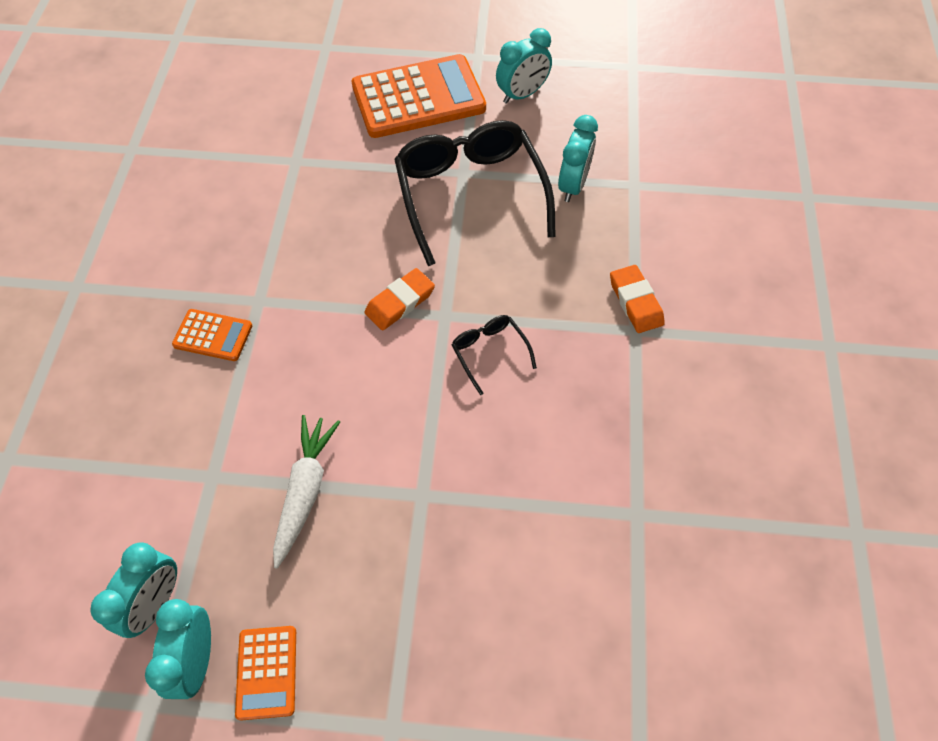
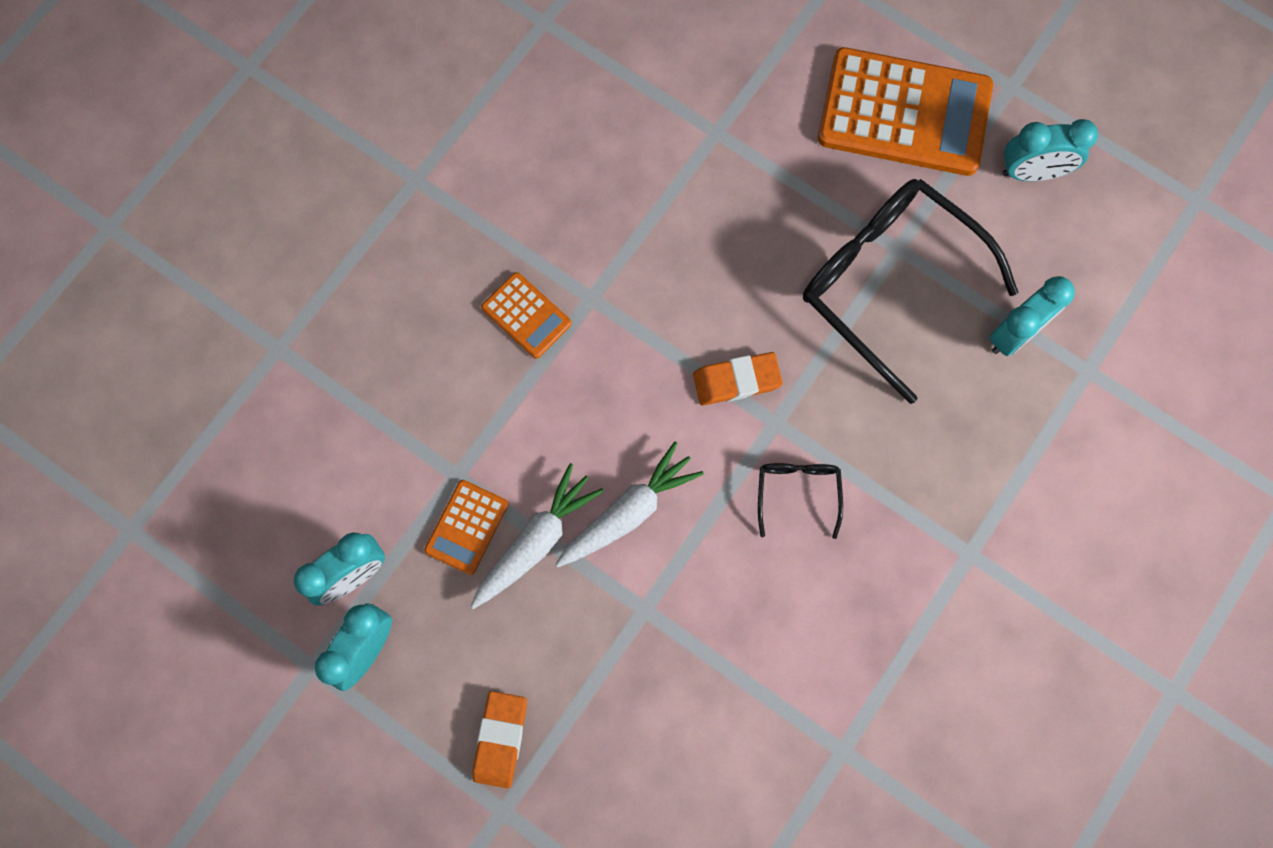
camera: 30 degrees right, 15 degrees up
orange calculator [235,626,296,721] -> orange calculator moved to [424,480,509,575]
black glasses [394,120,556,266] -> black glasses turned 60 degrees counterclockwise [803,179,1019,404]
orange eraser [610,265,665,333] -> orange eraser moved to [472,691,527,788]
none -> white carrot [555,441,704,567]

